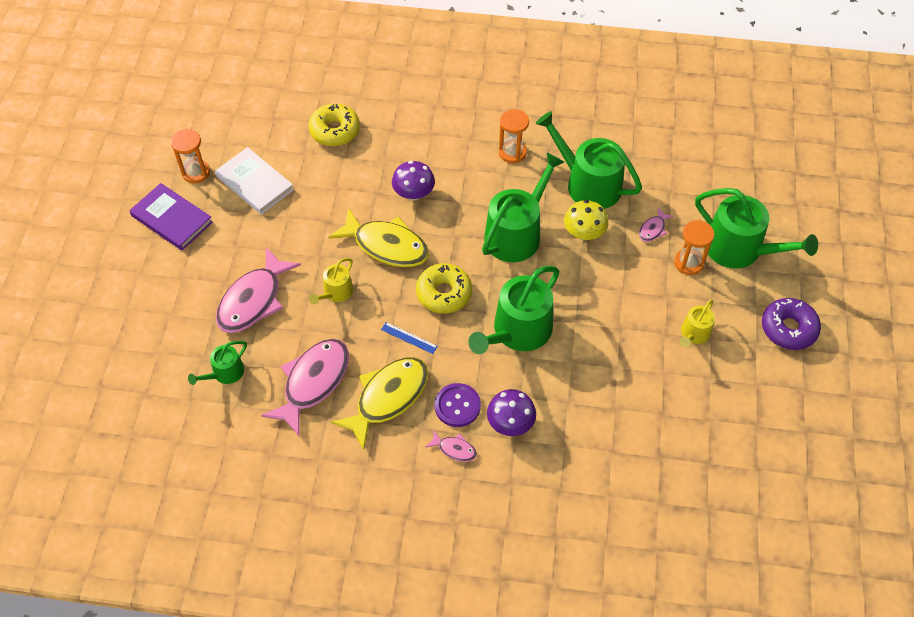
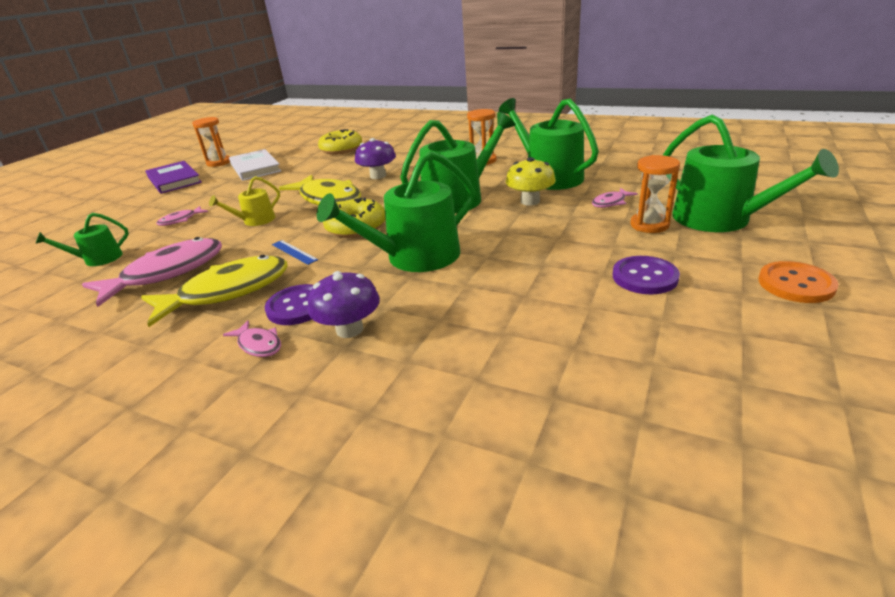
camera: 20 degrees right, 25 degrees down
pink fish [216,247,301,333] -> pink fish [157,206,208,226], size x0.45
yellow watering can [679,300,715,347] -> purple button [613,256,680,294]
purple donut [762,298,821,350] -> orange button [758,261,839,303]

